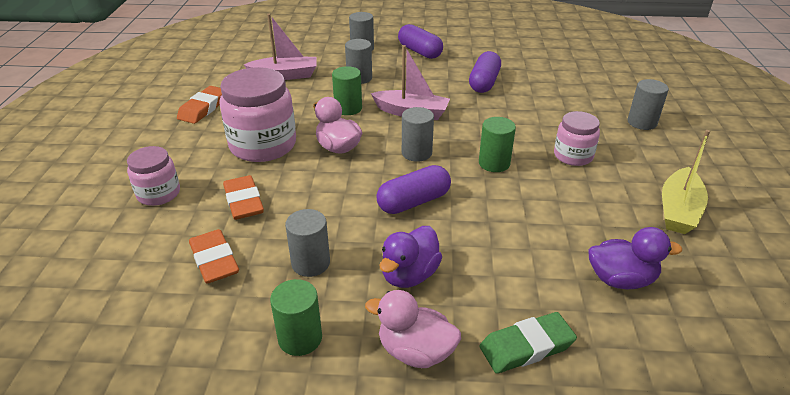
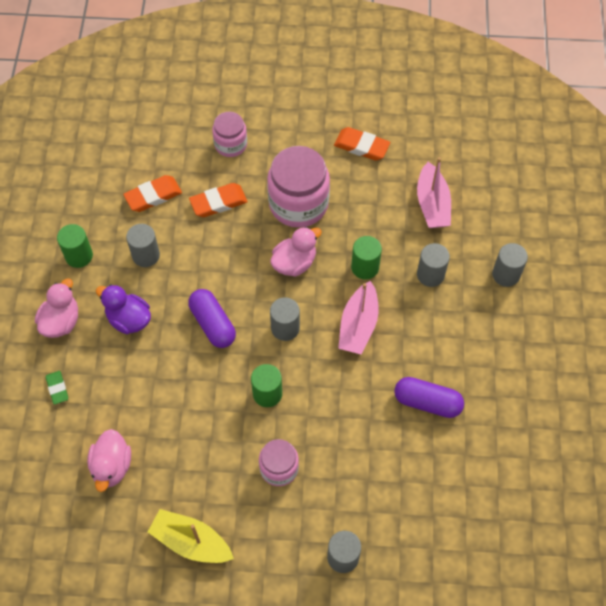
camera: 90 degrees right, 25 degrees up
purple capsule [398,24,443,59] -> none
green eraser [479,312,577,374] -> green eraser [46,371,68,405], size x0.61
purple duck [589,227,682,289] -> pink duck [87,429,131,492]

